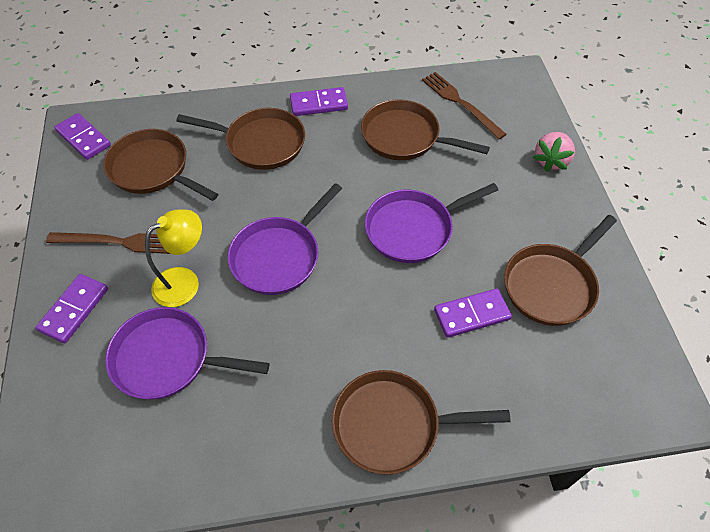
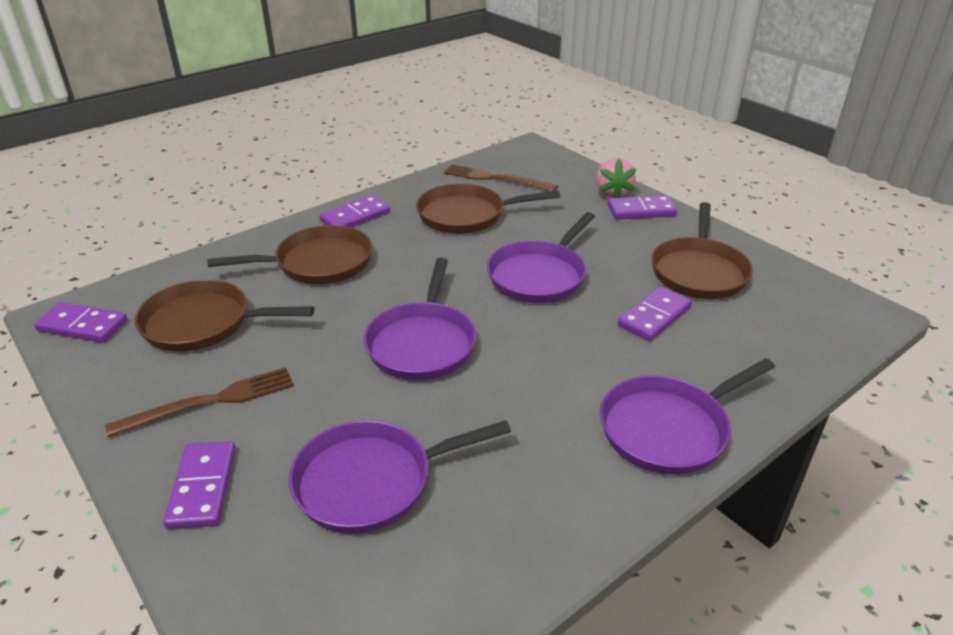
camera: 30 degrees left, 20 degrees down
yellow lamp [145,210,202,307] -> none
brown pan [332,370,511,475] -> purple pan [600,358,775,475]
none -> purple domino [607,195,677,219]

